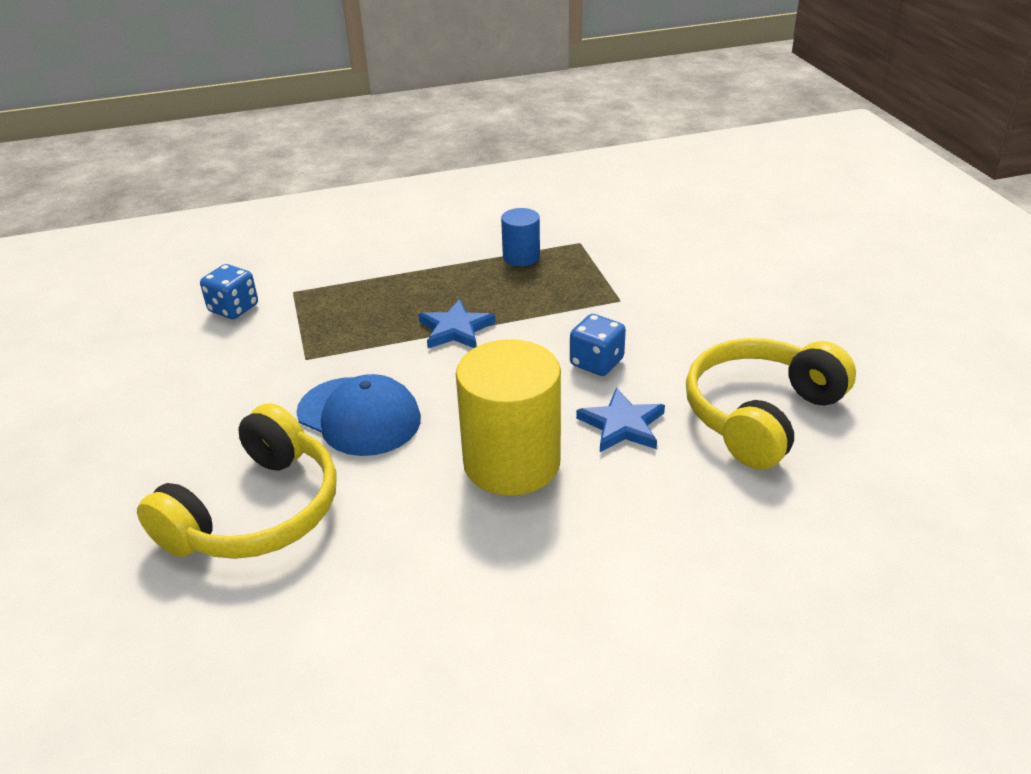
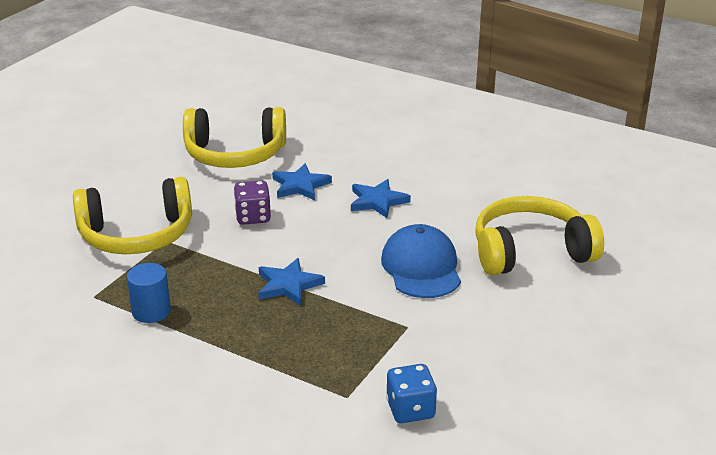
camera: 135 degrees left, 5 degrees down
yellow cylinder [456,339,561,496] -> blue star [351,179,411,218]
blue dice [570,314,626,376] -> purple dice [234,181,271,225]
none -> yellow headphones [73,177,192,254]

